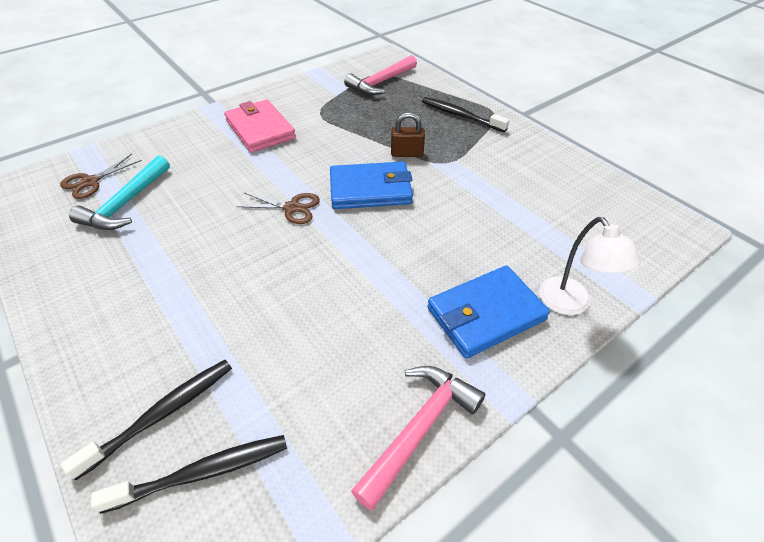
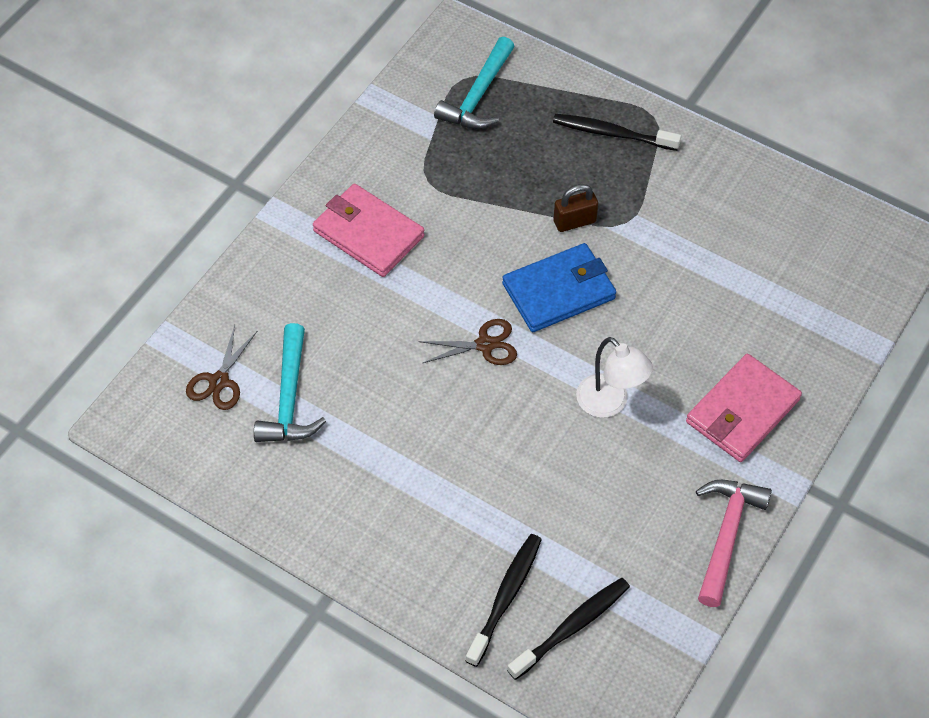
camera: 20 degrees left, 10 degrees up
pink hammer [344,55,417,95] -> turquoise hammer [434,37,515,129]
blue wallet [427,265,550,359] -> pink wallet [686,354,802,462]
white lamp [539,217,641,315] -> white lamp moved to [576,337,653,418]

